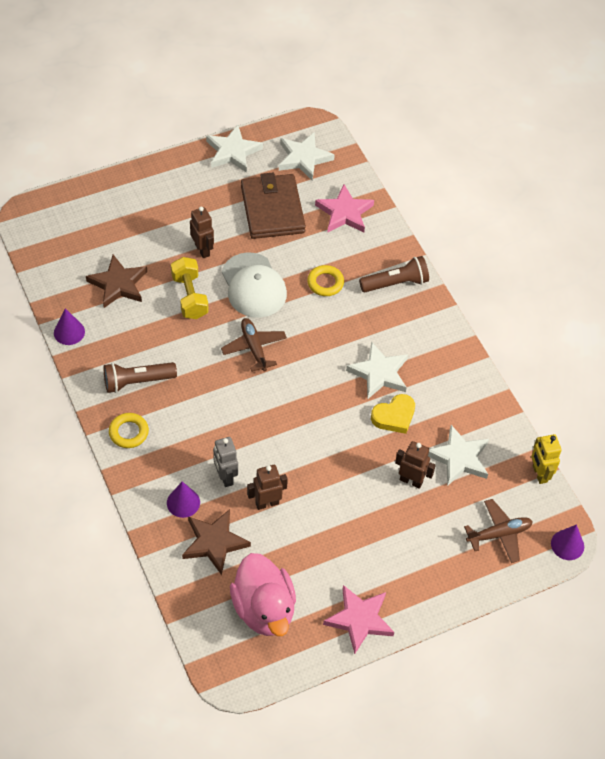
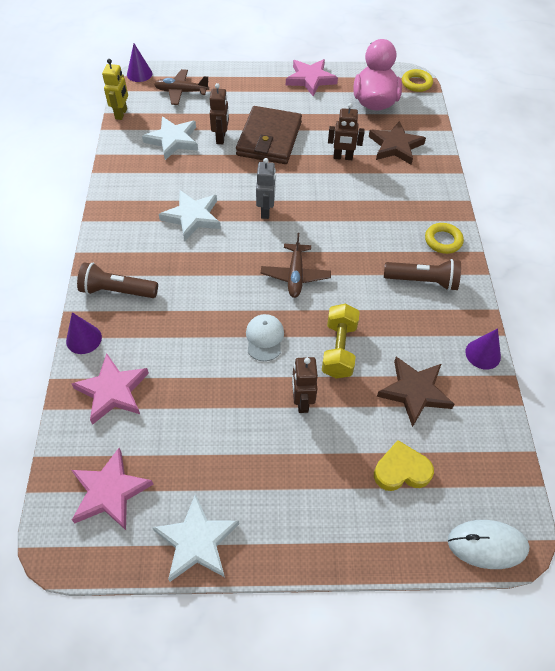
camera: 155 degrees left, 0 degrees up
purple cone [167,482,200,518] -> purple cone moved to [66,312,102,354]
grey robot [213,437,238,487] -> grey robot moved to [256,158,276,219]
white cap [222,252,287,318] -> white cap [246,314,284,361], size x0.57
brown wallet [241,173,306,239] -> brown wallet moved to [236,106,302,164]
white star [279,132,335,180] -> pink star [71,448,154,530]
yellow ring [307,265,344,296] -> yellow ring moved to [402,69,433,92]
yellow heart [371,394,415,434] -> yellow heart moved to [374,440,434,491]
brown robot [395,441,436,489] -> brown robot turned 135 degrees counterclockwise [210,83,229,144]
none -> white mouse [448,520,529,569]

